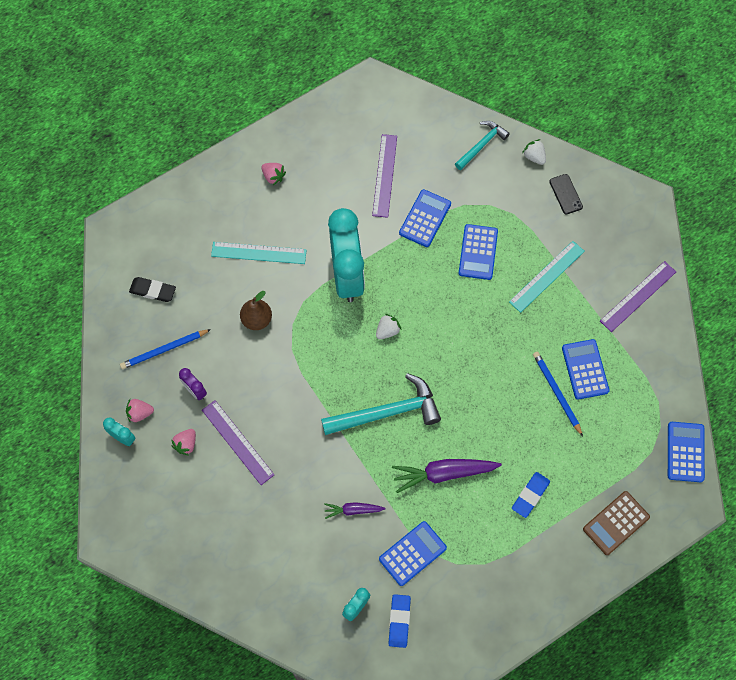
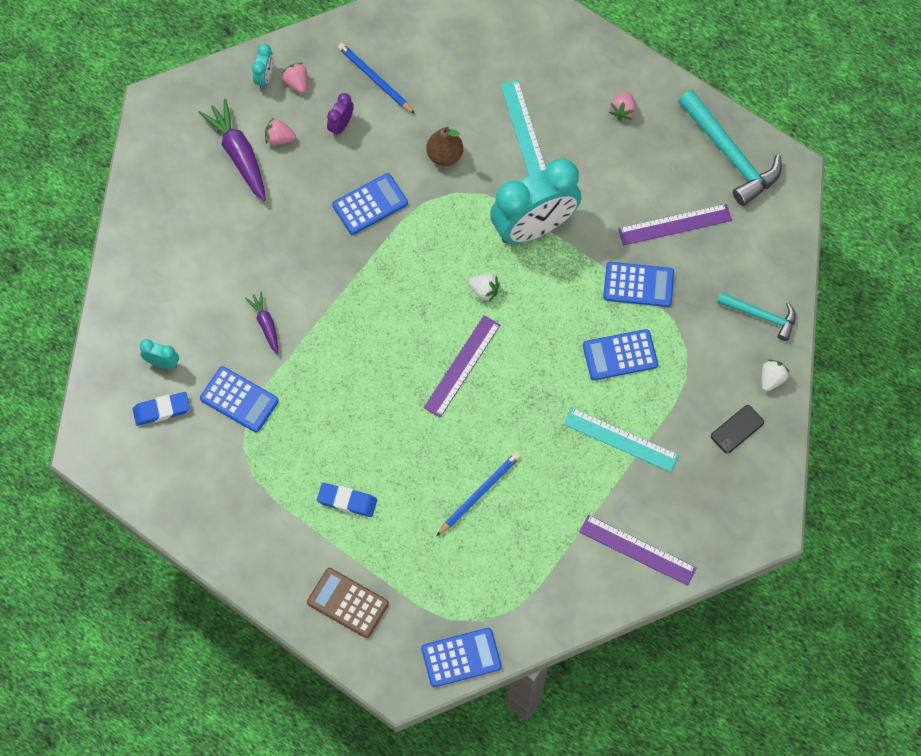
camera: 70 degrees right, 0 degrees up
black eraser [129,277,176,302] -> none
purple ruler [202,400,274,485] -> purple ruler moved to [424,315,500,418]
turquoise hammer [321,373,441,435] -> turquoise hammer moved to [678,90,782,206]
purple carrot [392,459,502,493] -> purple carrot moved to [198,99,266,201]
blue calculator [562,339,610,400] -> blue calculator moved to [332,173,408,235]

